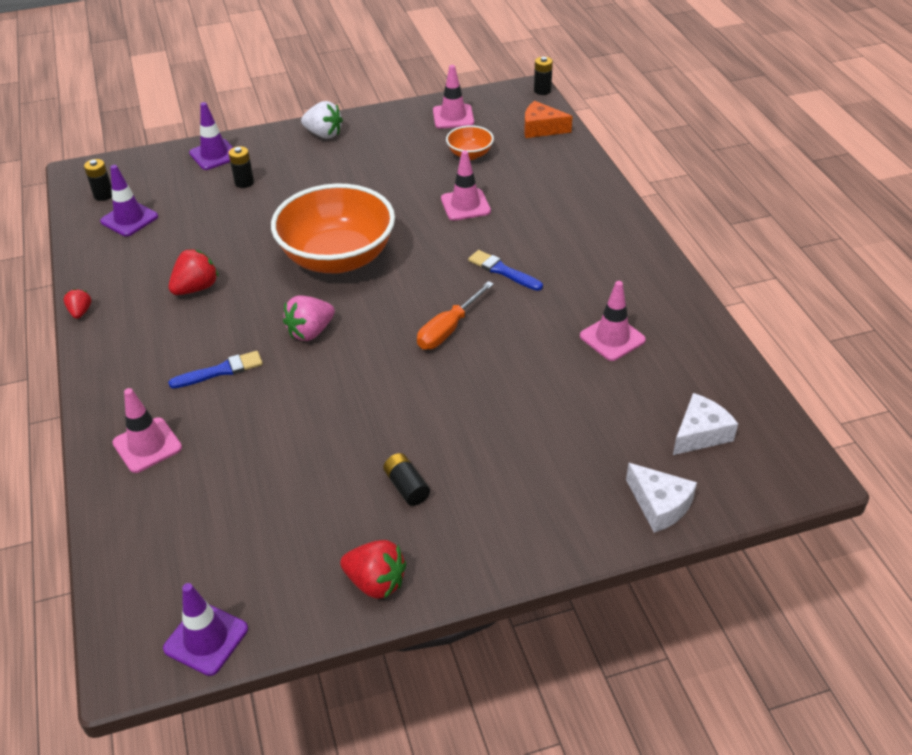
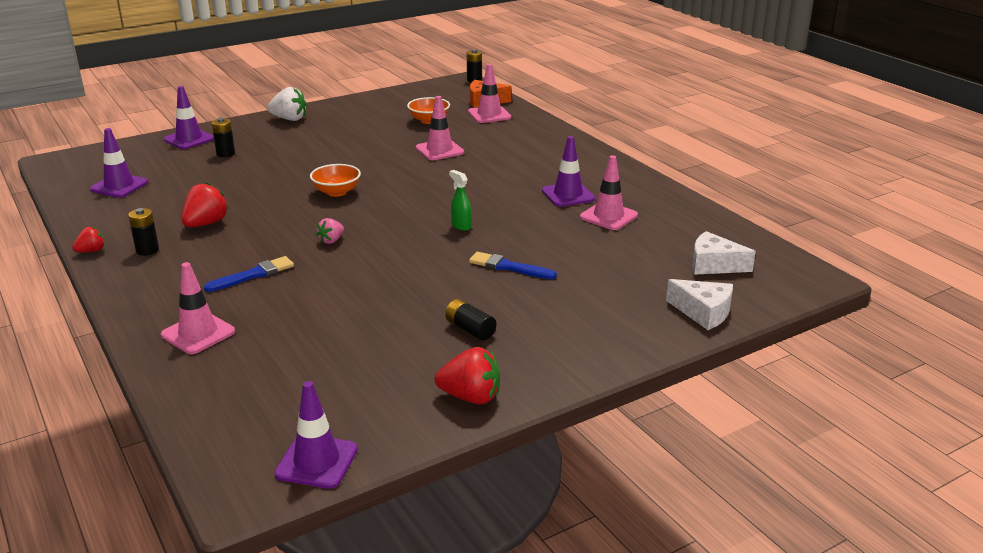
camera: 15 degrees left, 15 degrees down
red strawberry [64,289,91,319] -> red strawberry turned 75 degrees clockwise [72,227,104,252]
black battery [84,159,112,201] -> black battery moved to [128,208,159,256]
orange bowl [271,184,395,273] -> orange bowl [310,164,361,197], size x0.44
pink strawberry [283,296,335,341] -> pink strawberry [316,218,344,244], size x0.59
orange screwdriver [417,281,494,349] -> green spray bottle [449,170,471,231]
pink traffic cone [433,65,474,128] -> pink traffic cone moved to [468,64,511,123]
blue brush [468,250,543,291] -> blue brush moved to [469,252,557,279]
white cheese [673,393,738,455] -> white cheese turned 105 degrees counterclockwise [692,231,756,275]
none -> purple traffic cone [542,136,595,207]

